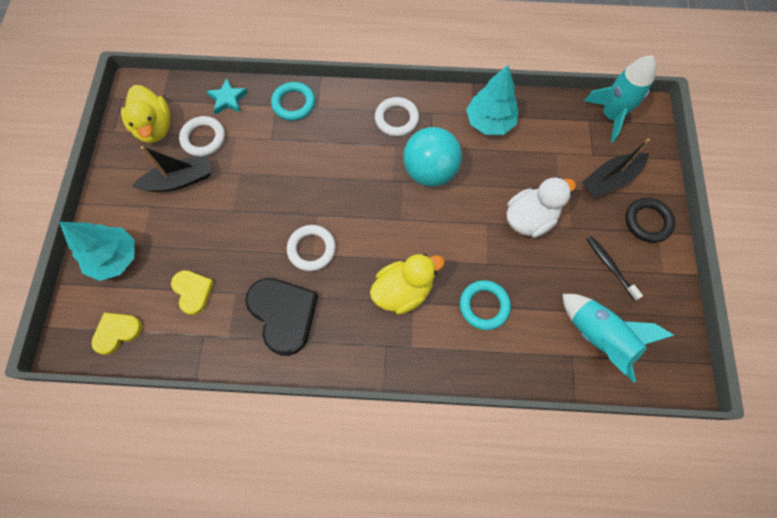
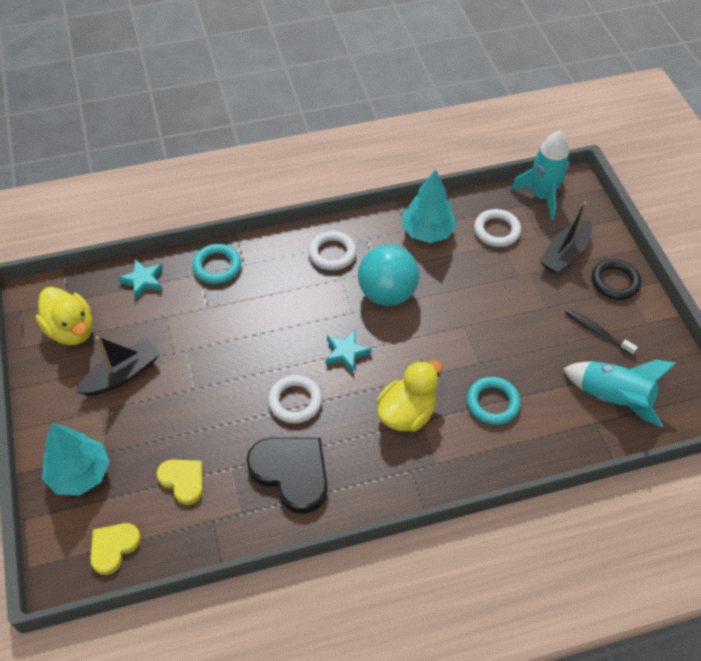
camera: 20 degrees left, 15 degrees down
white ring [179,116,225,157] -> white ring moved to [474,209,521,247]
white duck [506,177,576,238] -> none
none -> turquoise star [325,330,372,373]

